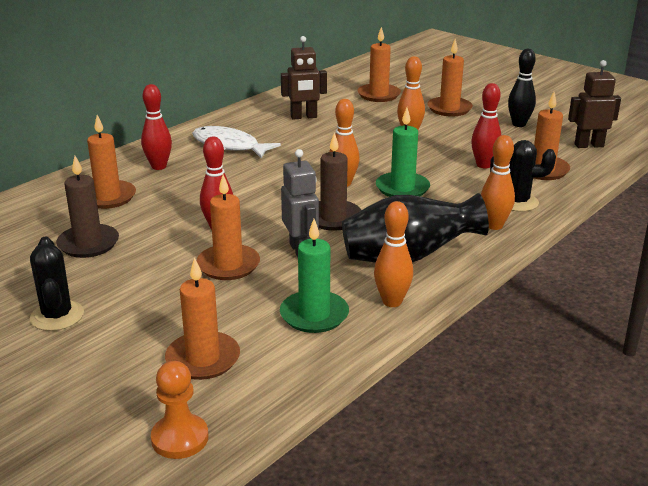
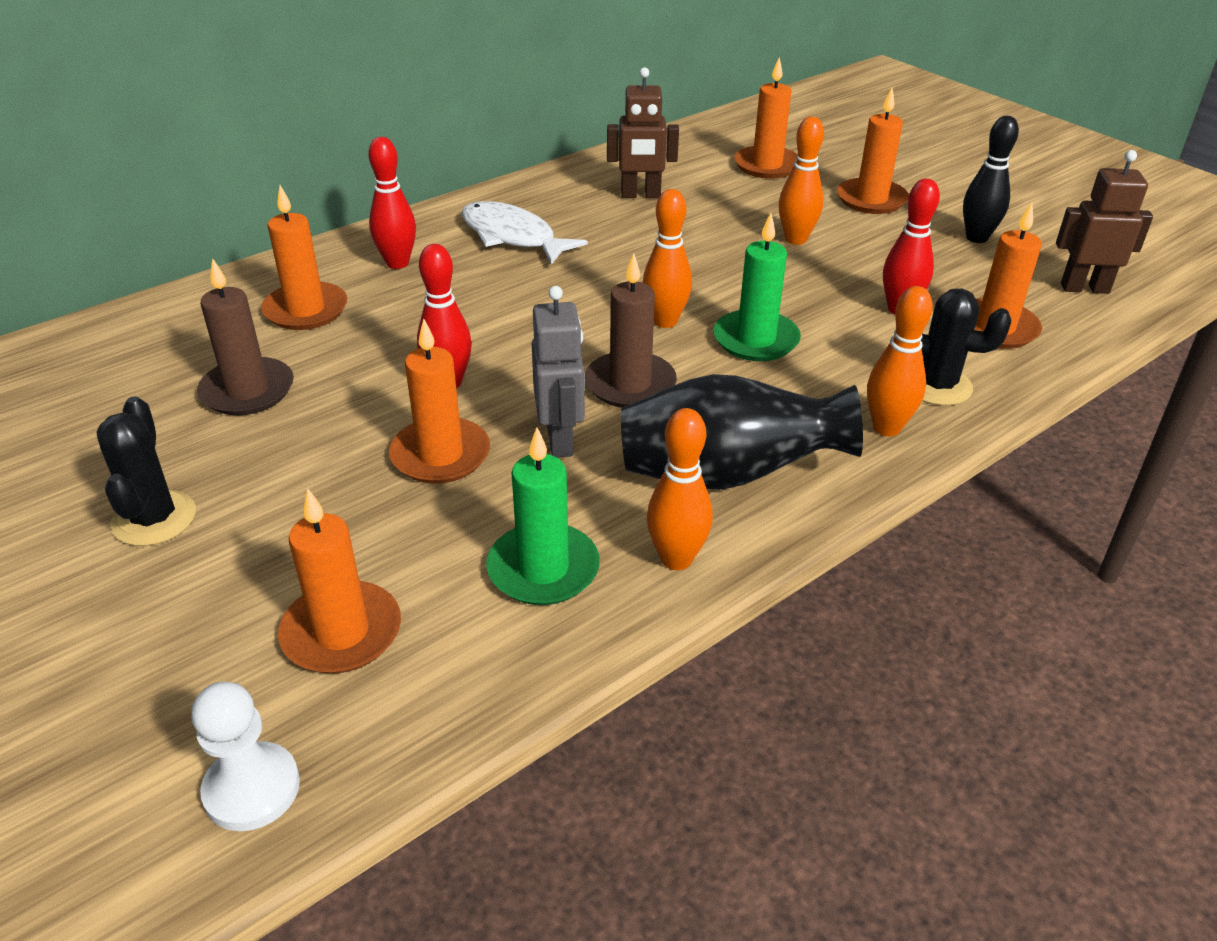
camera: 10 degrees right, 10 degrees up
orange pawn [151,361,208,459] -> white pawn [191,682,300,831]

